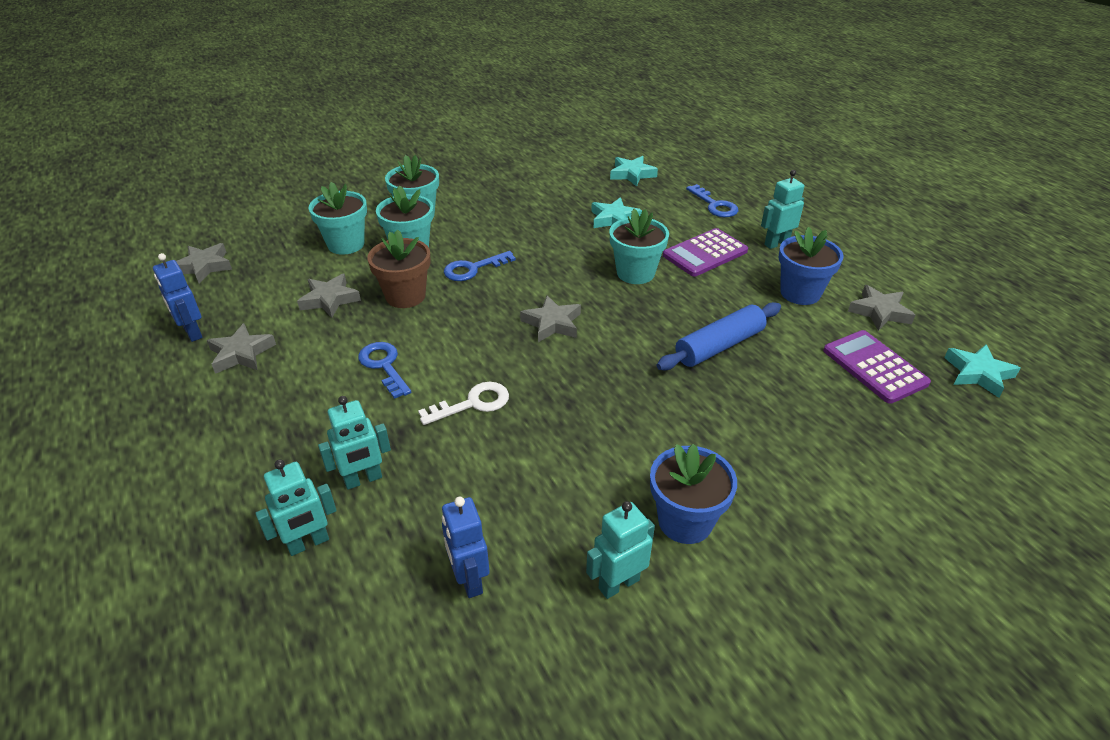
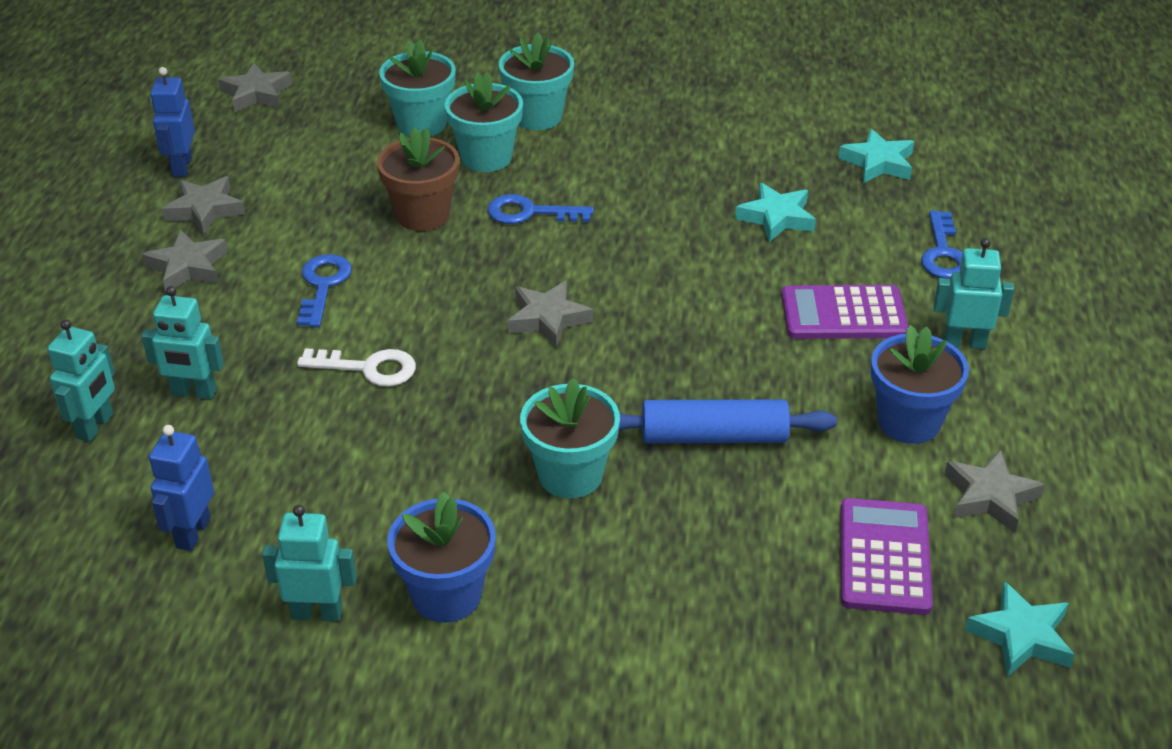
camera: 35 degrees right, 0 degrees up
turquoise robot [256,459,337,556] -> turquoise robot turned 75 degrees counterclockwise [47,319,115,442]
grey star [297,274,361,318] -> grey star moved to [142,230,228,292]
turquoise flower pot [609,209,669,284] -> turquoise flower pot moved to [520,378,620,498]

